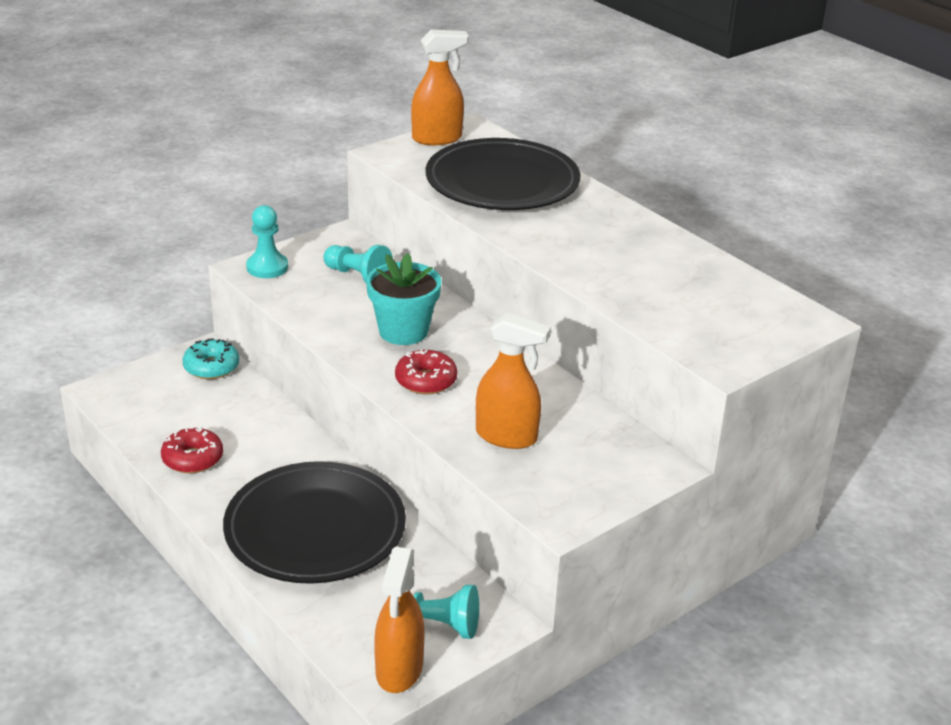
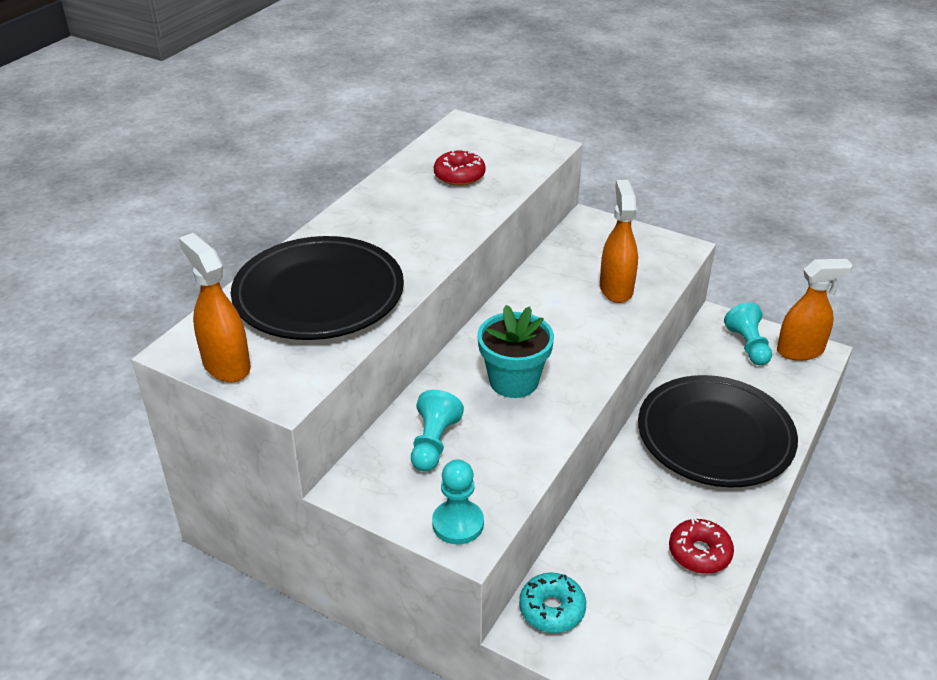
camera: 110 degrees left, 5 degrees up
red donut [395,350,458,395] -> red donut moved to [434,149,486,186]

